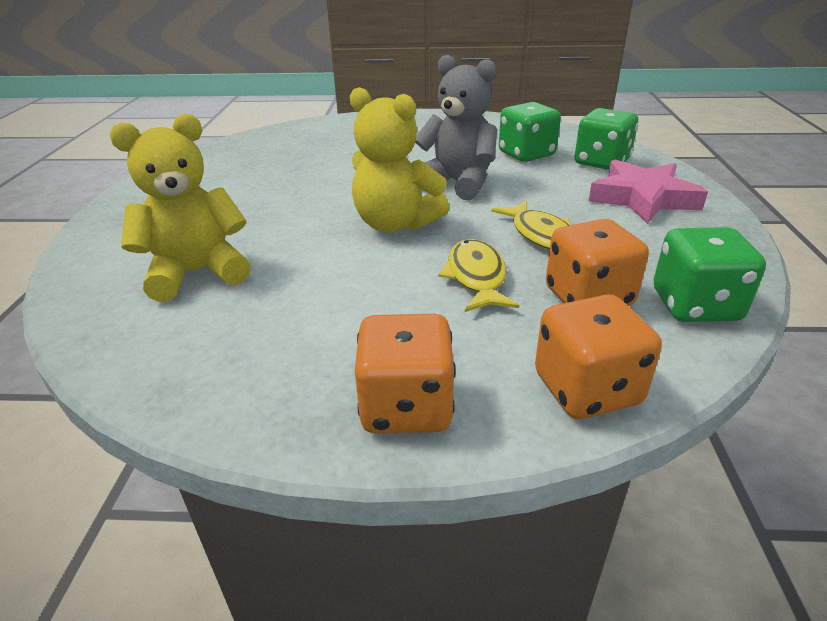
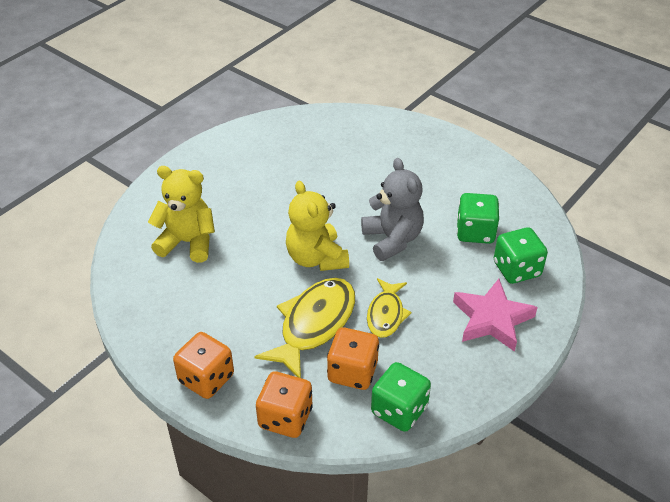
camera: 35 degrees right, 10 degrees up
yellow fish [438,239,519,312] -> yellow fish [254,278,355,378], size x1.65

